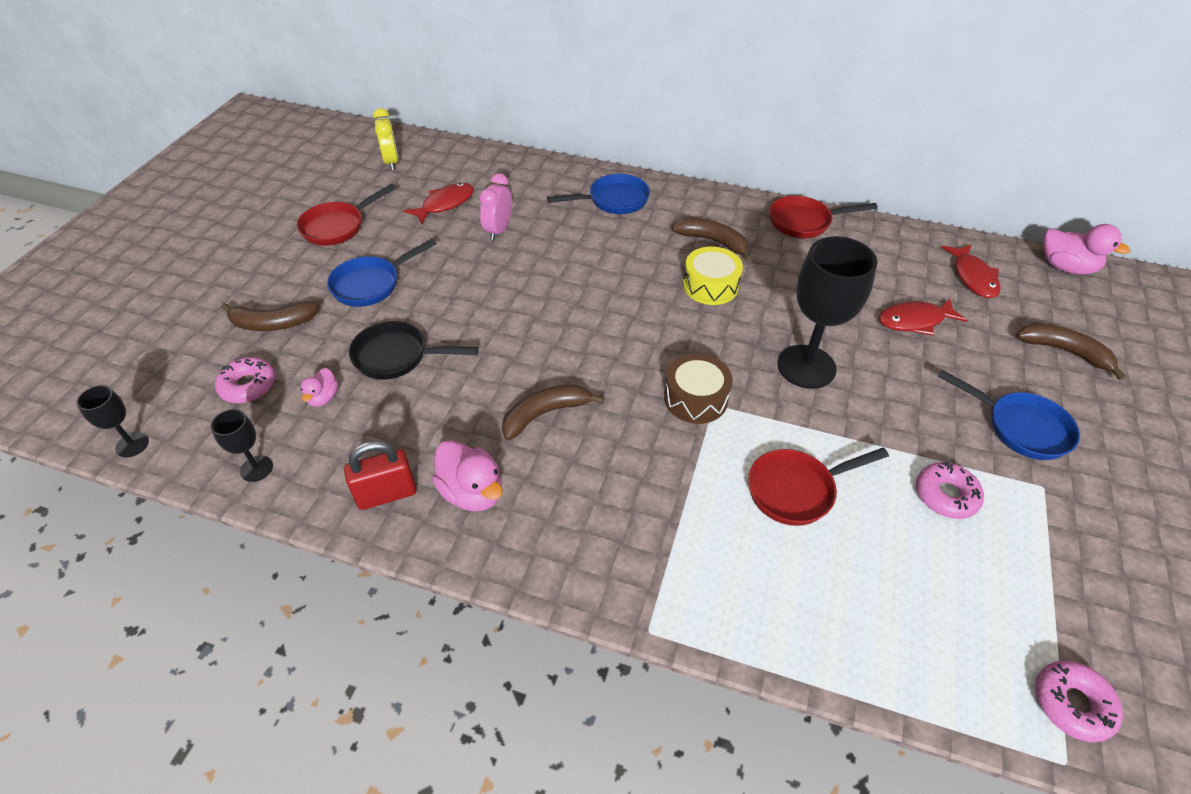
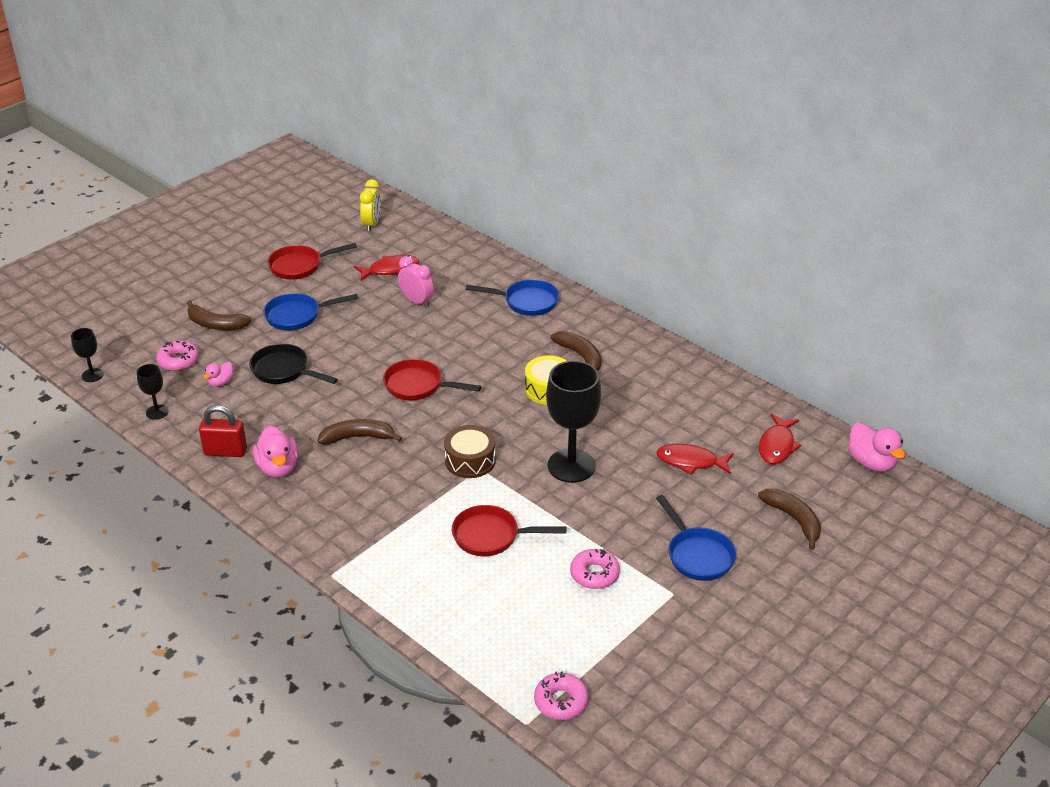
camera: 25 degrees right, 10 degrees down
pink clock [479,173,512,240] -> pink clock turned 90 degrees clockwise [398,256,434,308]
red pan [769,196,878,238] -> red pan moved to [383,359,481,400]

